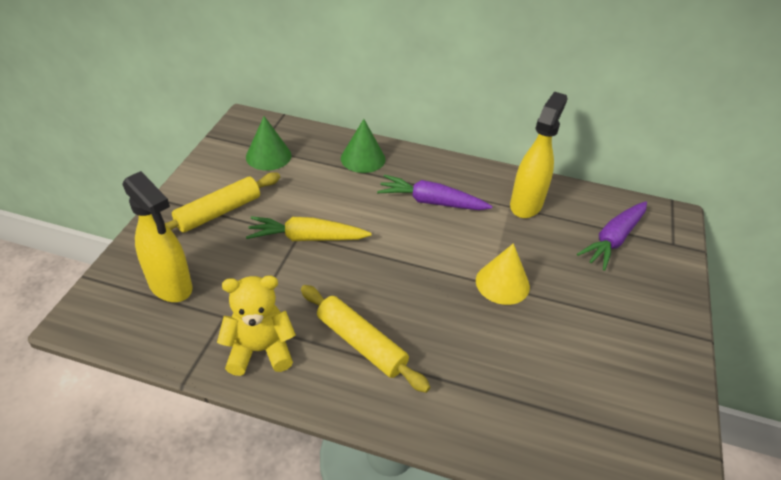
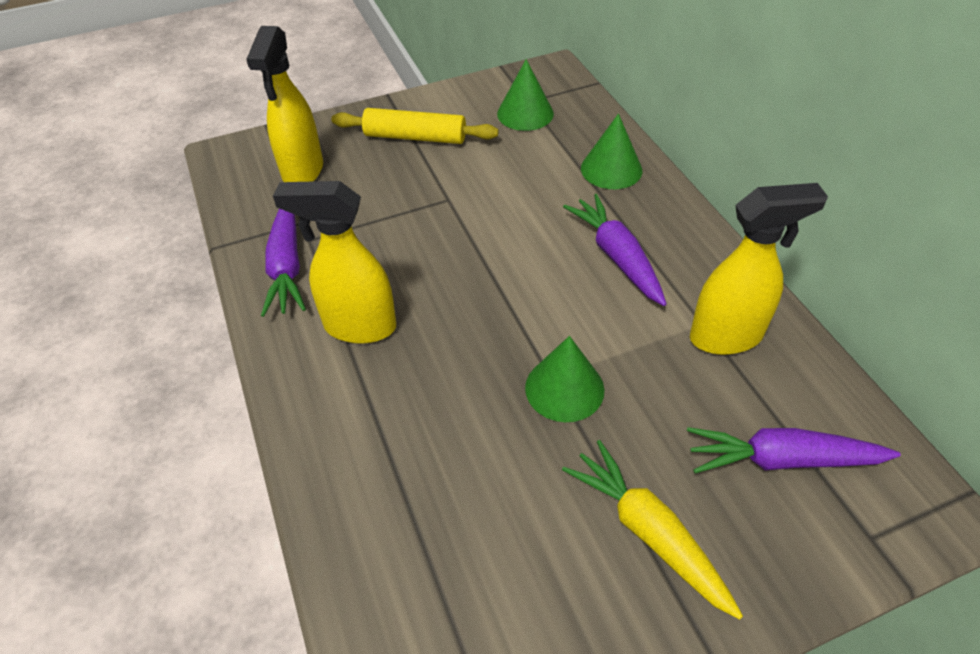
camera: 55 degrees right, 5 degrees up
yellow teddy bear [217,275,296,376] -> purple carrot [261,209,306,317]
yellow carrot [246,216,372,241] -> yellow carrot moved to [562,440,743,620]
yellow rolling pin [301,285,430,393] -> yellow spray bottle [273,181,396,344]
yellow cone [476,243,530,305] -> green cone [525,336,604,422]

